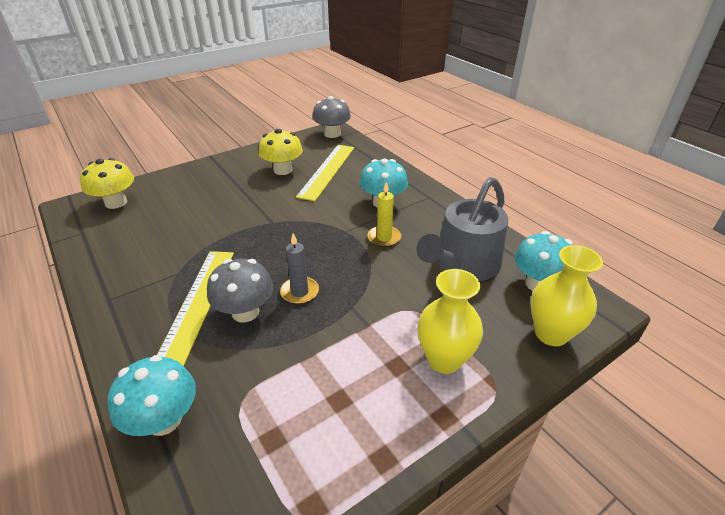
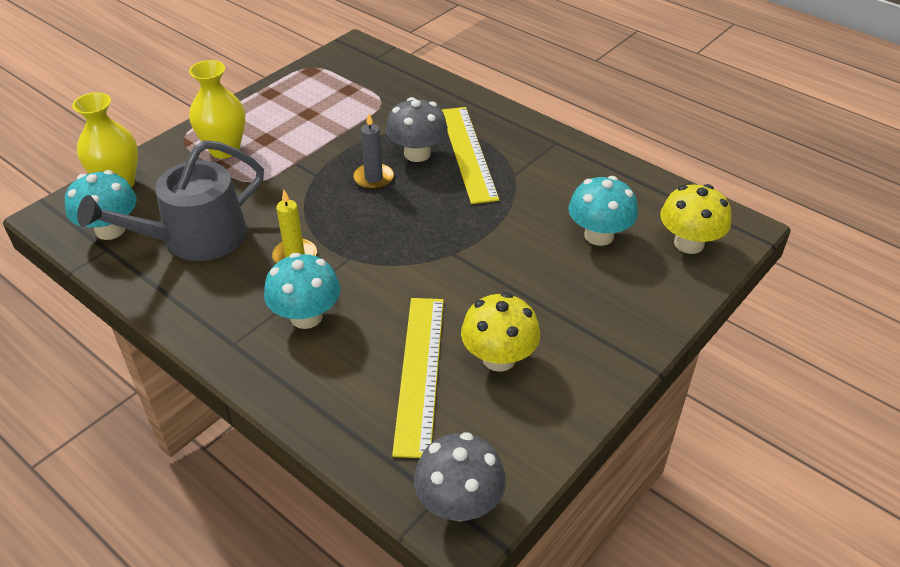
camera: 165 degrees right, 5 degrees up
turquoise mushroom [108,355,196,436] -> turquoise mushroom moved to [569,176,638,246]
grey watering can [416,177,509,281] -> grey watering can turned 150 degrees counterclockwise [77,140,264,261]

